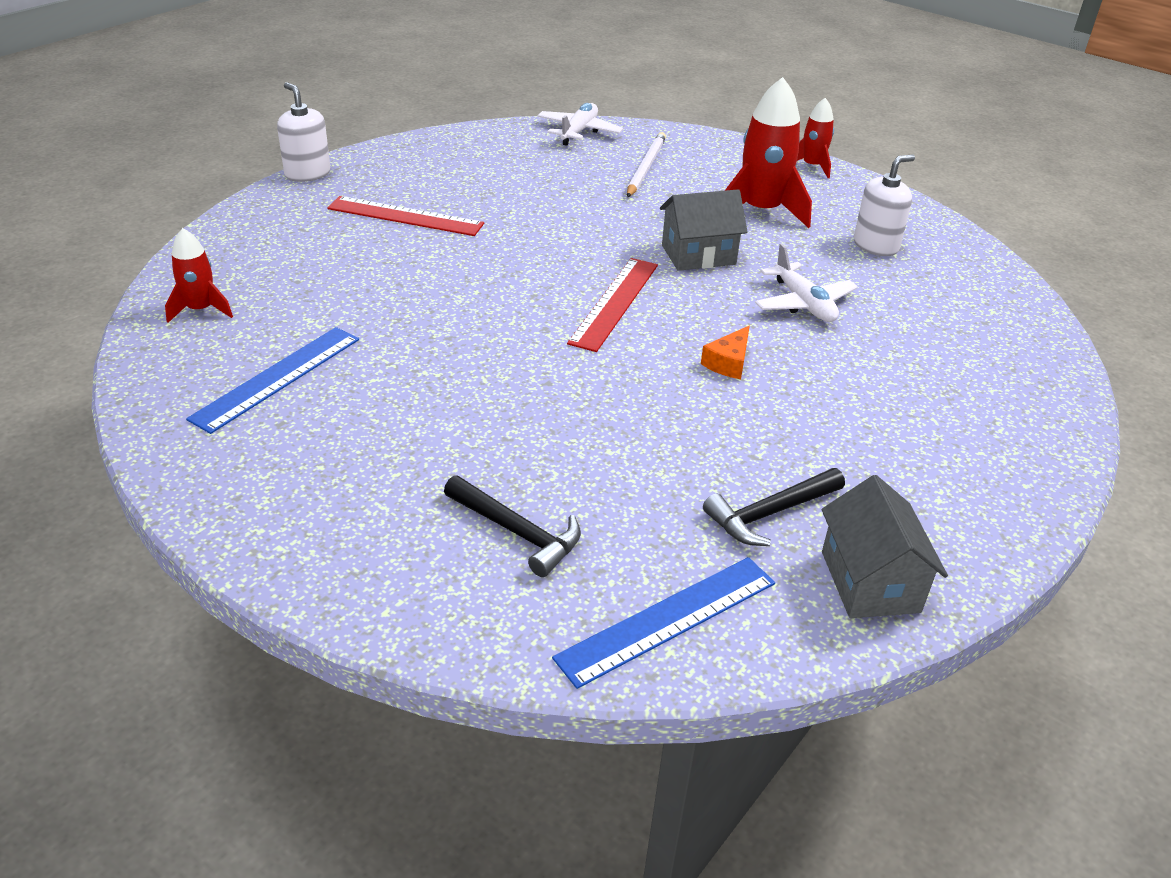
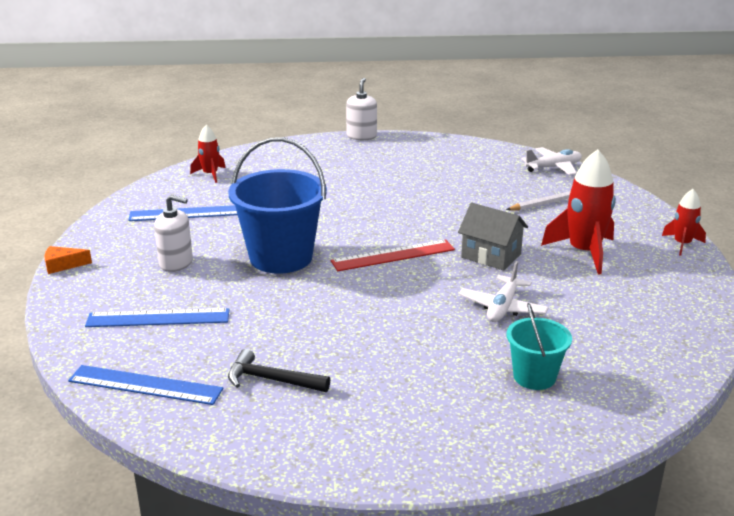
camera: 50 degrees right, 10 degrees down
red ruler [327,196,484,236] -> none
black hammer [444,475,581,577] -> blue ruler [85,308,230,327]
orange cheese [701,326,750,379] -> orange cheese moved to [45,246,92,274]
grey house [821,475,948,618] -> none
white soap dispenser [854,155,915,256] -> white soap dispenser moved to [154,195,193,272]
none -> blue bucket [228,137,327,274]
none -> turquoise bucket [507,303,572,390]

